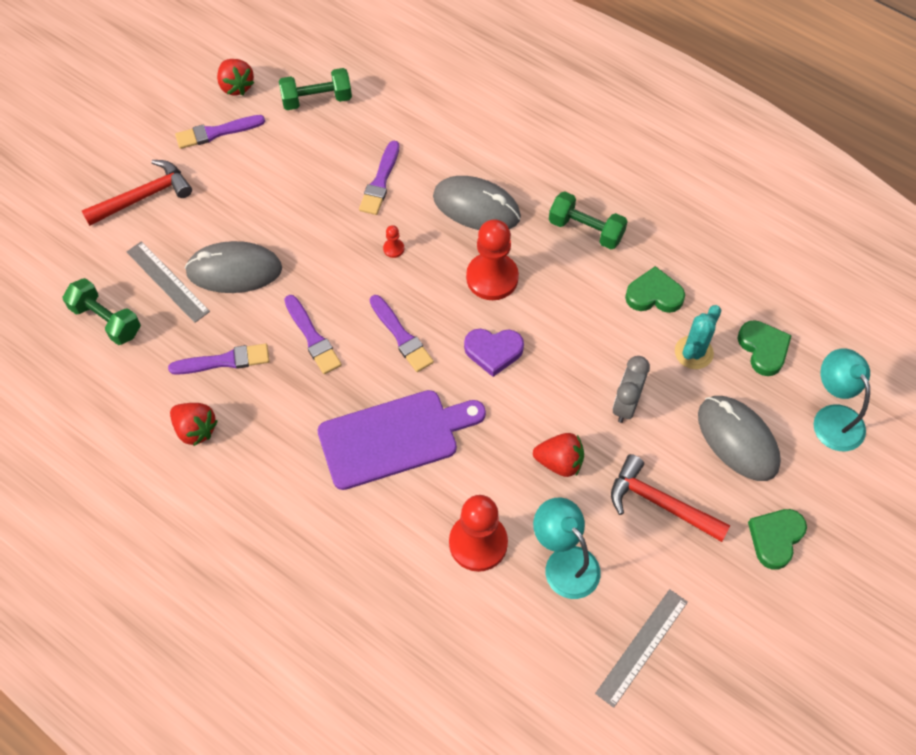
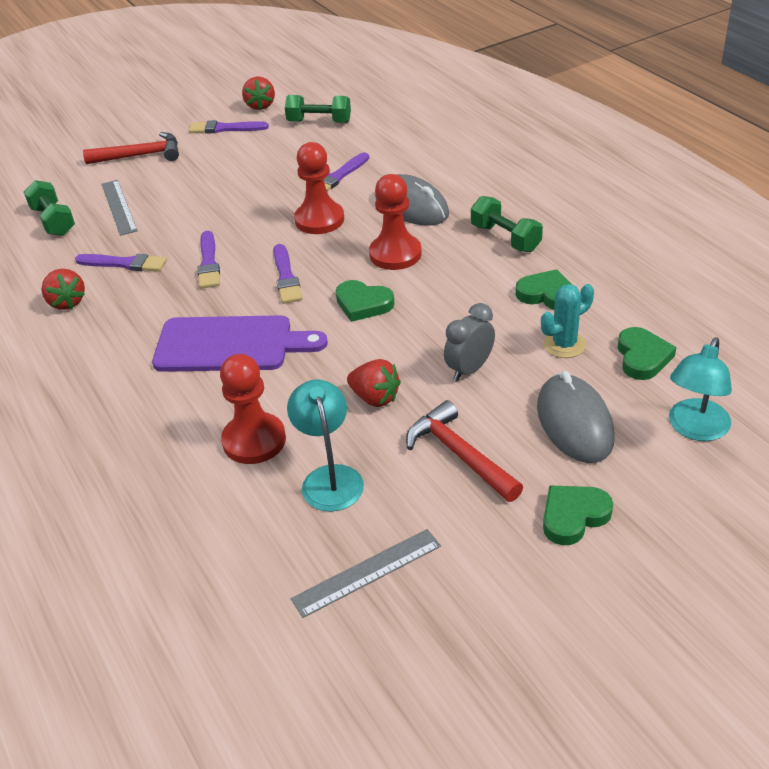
camera: 25 degrees right, 20 degrees down
grey mouse [185,241,282,293] -> none
red pawn [383,225,404,258] -> red pawn [294,142,344,234], size x2.43
purple heart [464,329,524,377] -> green heart [336,280,395,322]
turquoise lamp [813,348,870,451] -> turquoise lamp turned 150 degrees counterclockwise [669,337,732,441]

